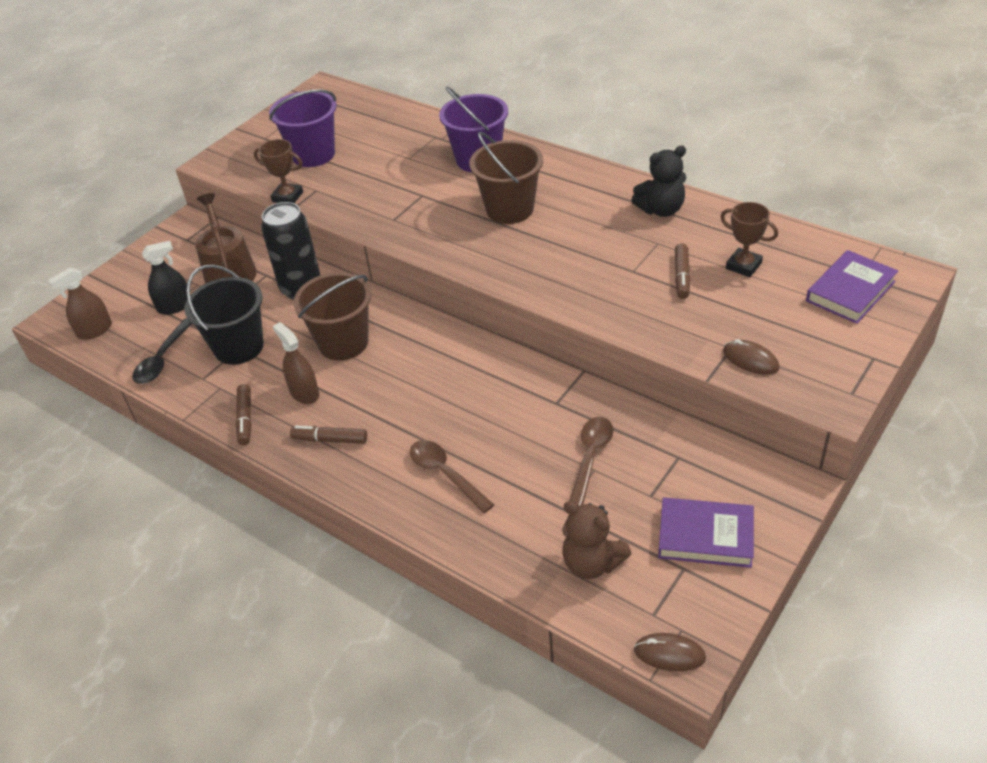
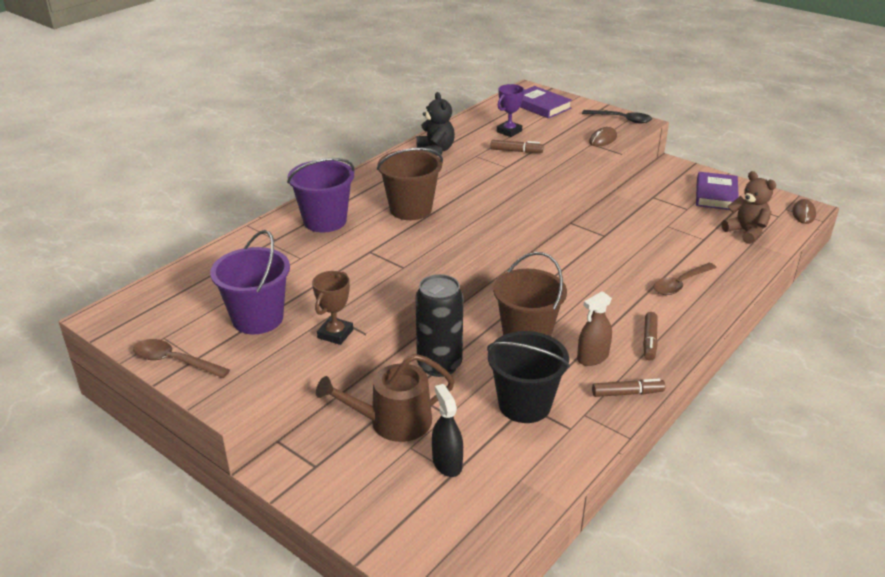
camera: 90 degrees left, 10 degrees down
brown spray bottle [48,268,112,340] -> none
black spoon [132,318,192,384] -> black spoon moved to [582,110,652,124]
brown teddy bear [562,501,632,579] -> brown teddy bear turned 75 degrees counterclockwise [722,171,776,244]
brown spoon [569,417,613,506] -> brown spoon moved to [133,339,230,378]
brown trophy [720,202,778,277] -> purple trophy [497,84,524,137]

